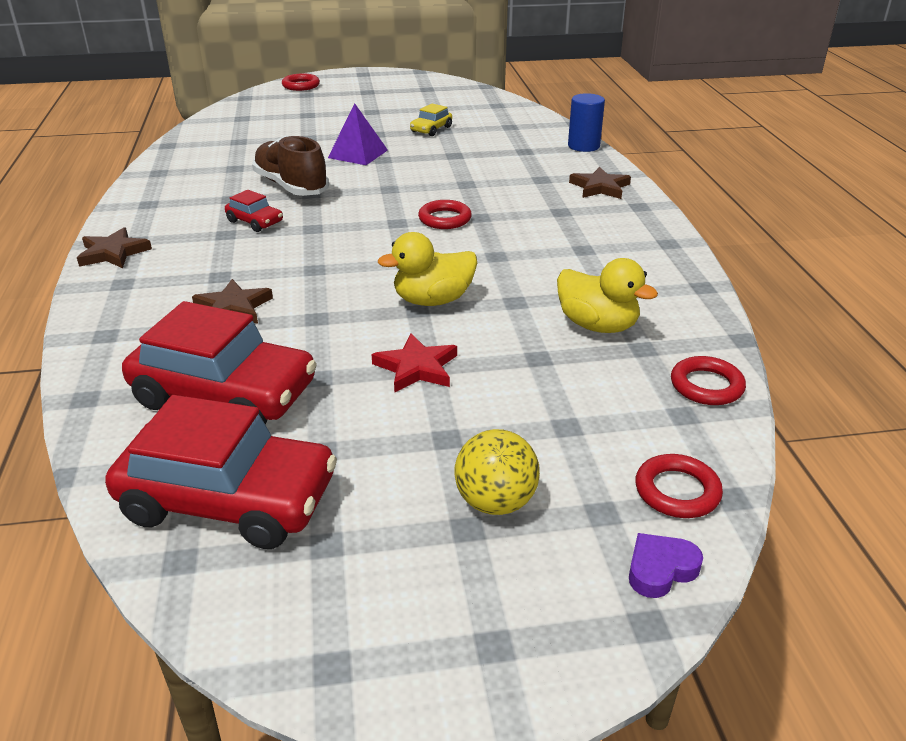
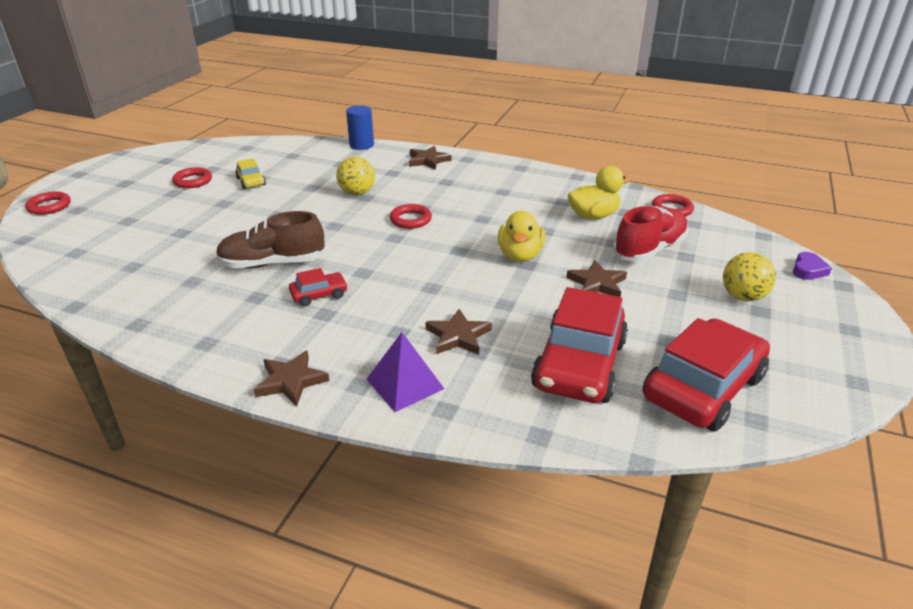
camera: 60 degrees left, 0 degrees up
red car [122,301,317,424] -> red car turned 150 degrees clockwise [531,287,628,403]
purple pyramid [328,103,388,165] -> purple pyramid moved to [366,332,444,412]
red star [371,333,457,393] -> brown star [566,260,627,297]
purple heart [629,533,703,598] -> purple heart turned 150 degrees counterclockwise [793,252,832,280]
red ring [635,454,723,518] -> red ring moved to [172,167,212,188]
none -> yellow ball [336,156,375,195]
none -> red shoe [613,206,689,262]

